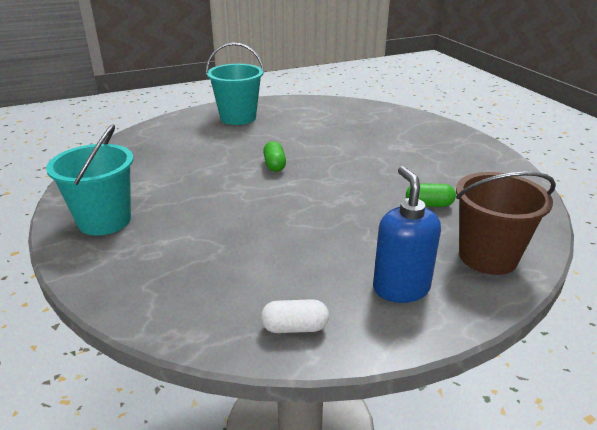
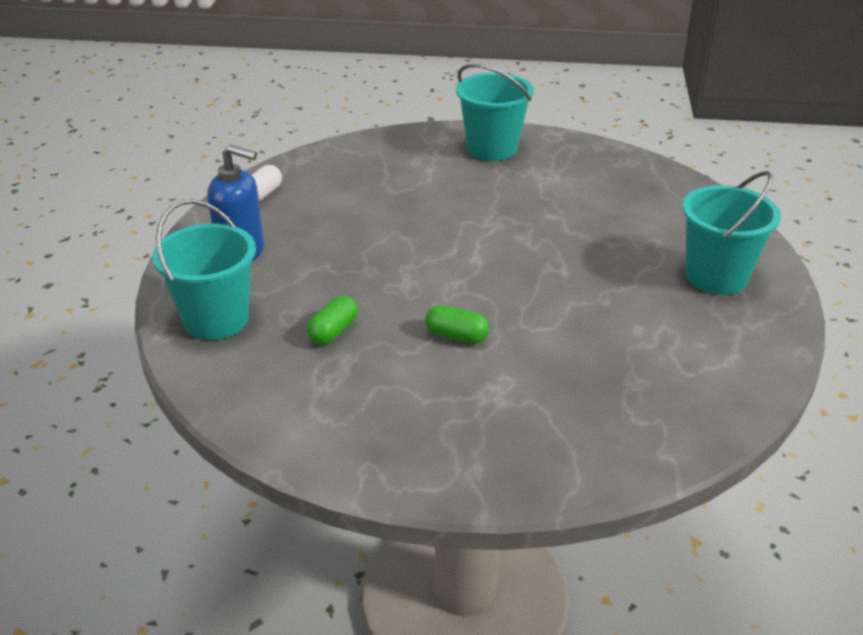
camera: 120 degrees right, 5 degrees up
green capsule [263,141,286,172] -> green capsule moved to [425,305,489,344]
brown bucket [456,171,556,275] -> turquoise bucket [152,199,256,340]

